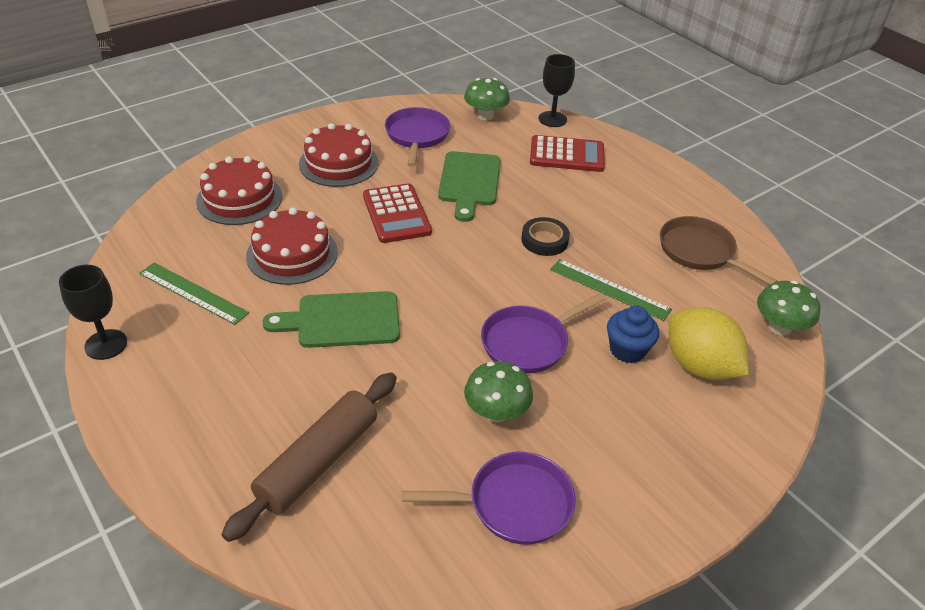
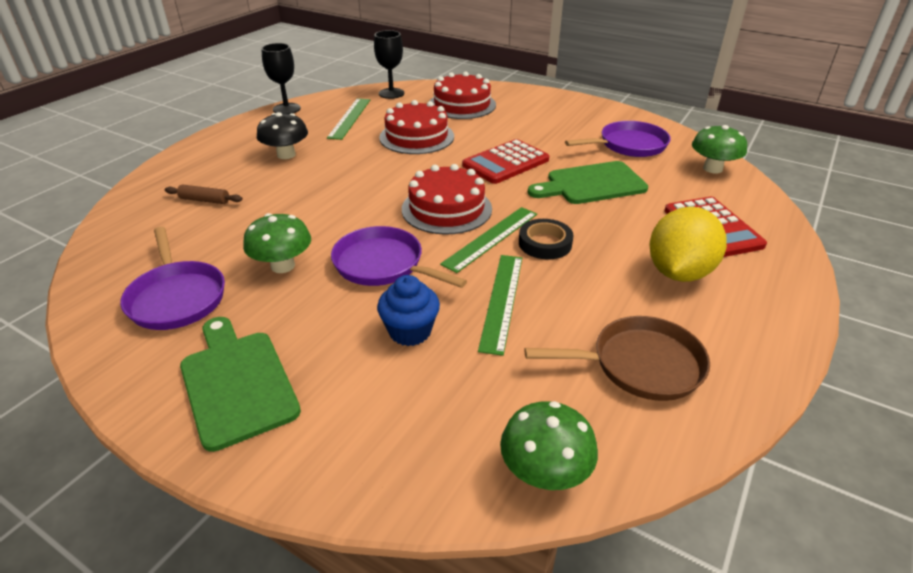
camera: 70 degrees right, 5 degrees down
brown rolling pin [221,372,397,542] -> brown rolling pin [165,184,242,204], size x0.45
green cutting board [262,291,400,348] -> green cutting board moved to [180,317,301,452]
red cake [299,123,378,187] -> red cake moved to [402,164,492,235]
black goblet [539,54,575,127] -> black goblet moved to [374,30,404,99]
brown pan [660,216,778,285] -> brown pan turned 60 degrees clockwise [525,316,710,401]
yellow lemon [669,307,749,380] -> yellow lemon moved to [649,207,727,282]
none -> black mushroom [257,112,308,159]
none -> green ruler [440,207,537,273]

